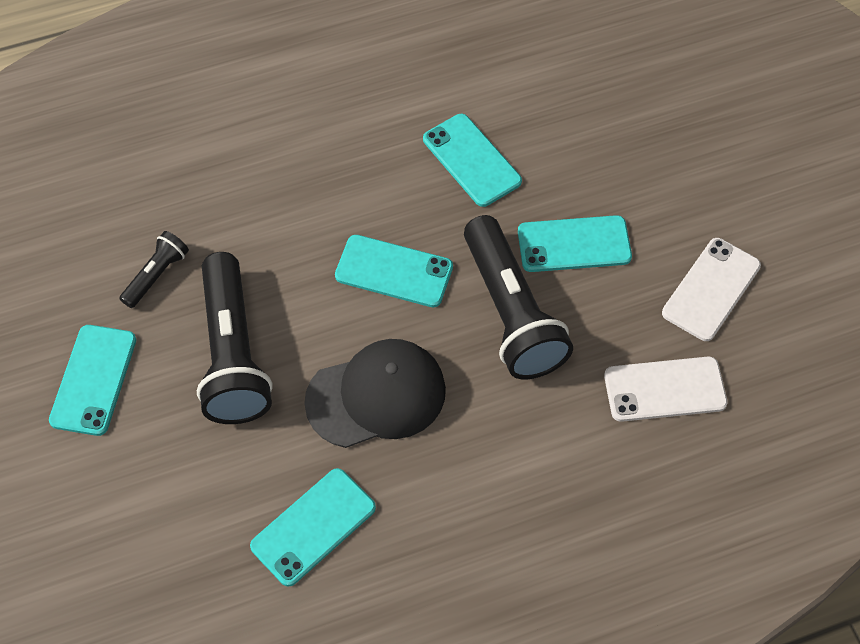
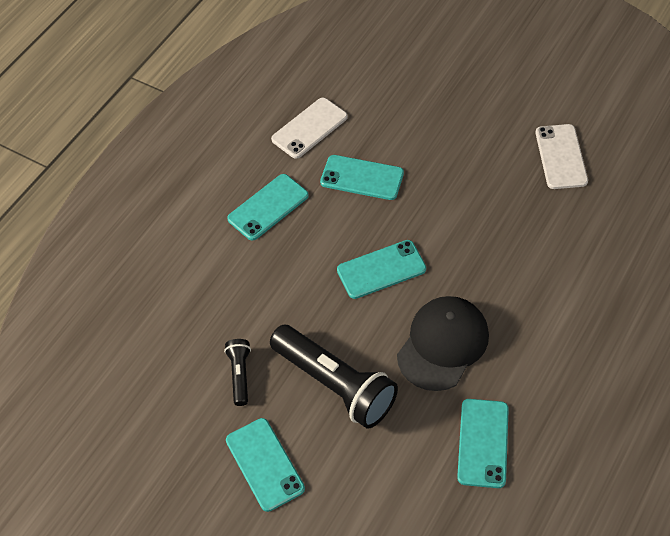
camera: 35 degrees left, 5 degrees down
black flashlight [464,215,573,380] -> none
turquoise phone [518,215,632,272] -> turquoise phone moved to [227,174,309,241]
white phone [604,357,728,422] -> white phone moved to [271,98,348,159]

